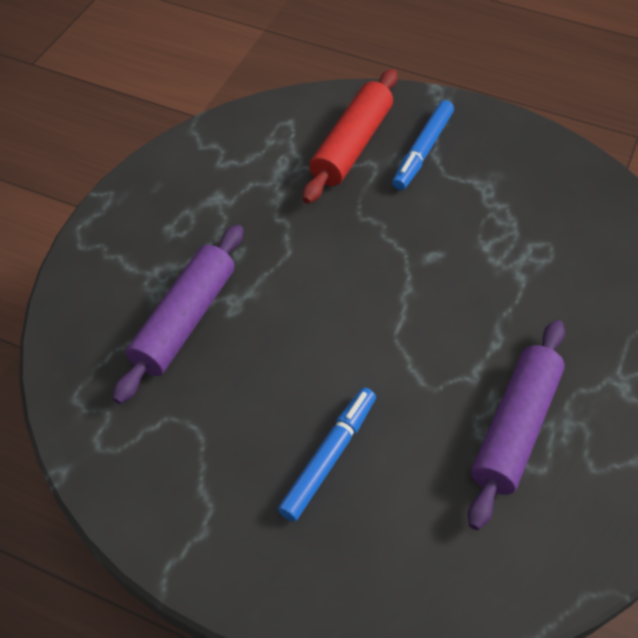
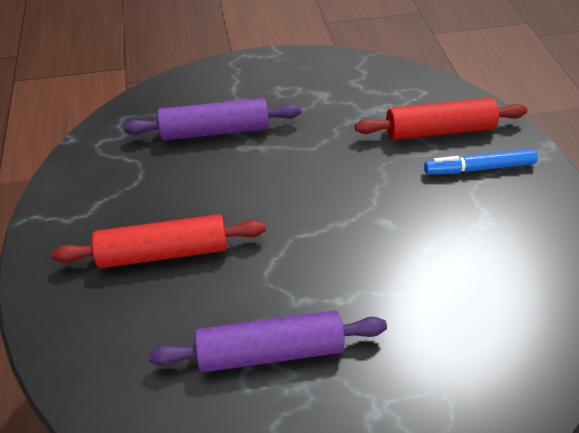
camera: 55 degrees right, 5 degrees down
blue marker [278,388,376,522] -> red rolling pin [52,214,266,268]

